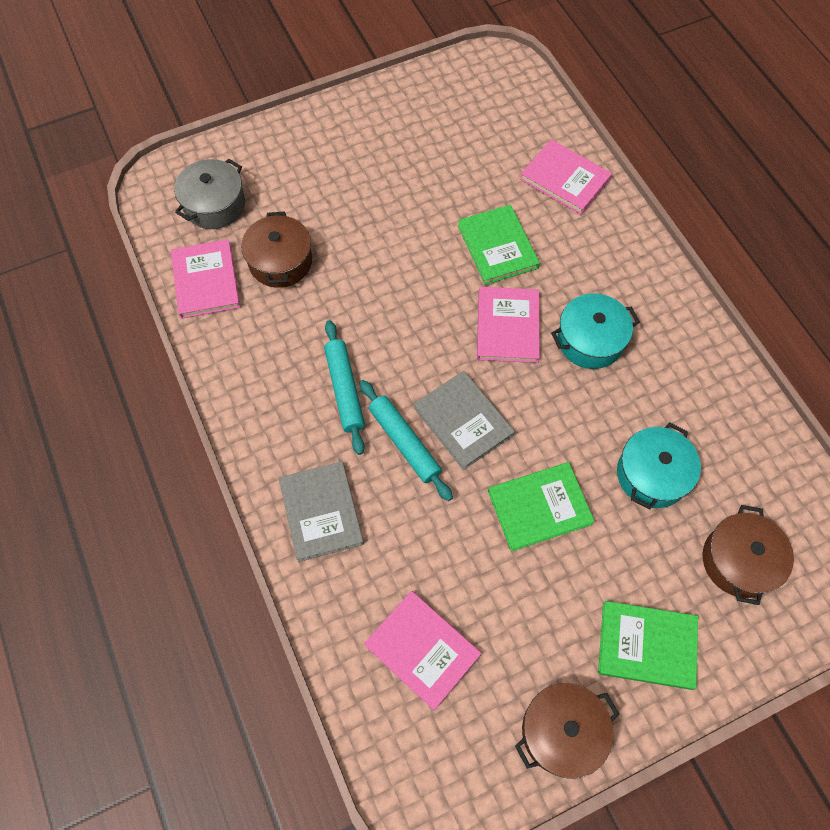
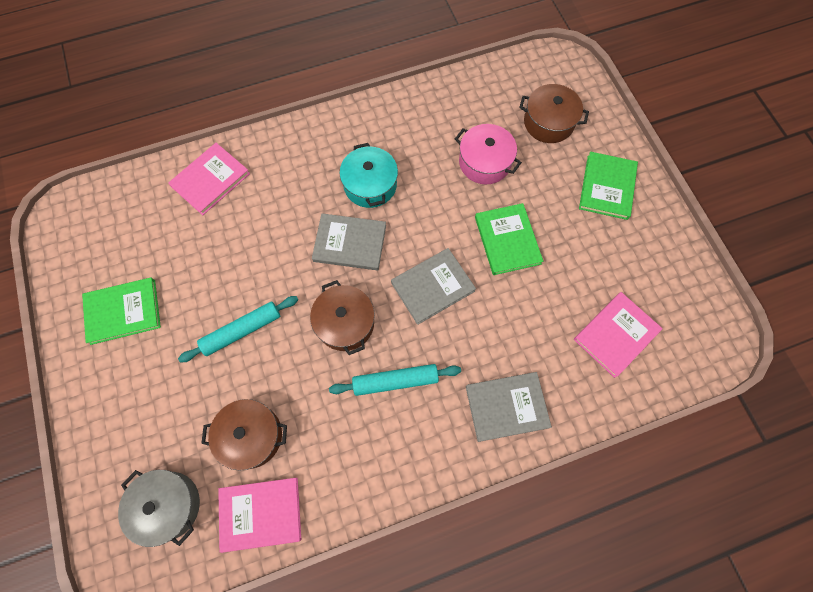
camera: 85 degrees left, 5 degrees up
turquoise rolling pin [360,380,453,501] -> turquoise rolling pin moved to [178,296,298,363]
green book [458,205,540,285] -> green book moved to [82,277,161,345]
pink book [477,287,540,363] -> grey book [312,213,386,270]
brown pot [515,683,619,778] -> brown pot moved to [310,280,375,355]
turquoise pot [617,422,701,510] -> pink pot [455,124,522,184]

